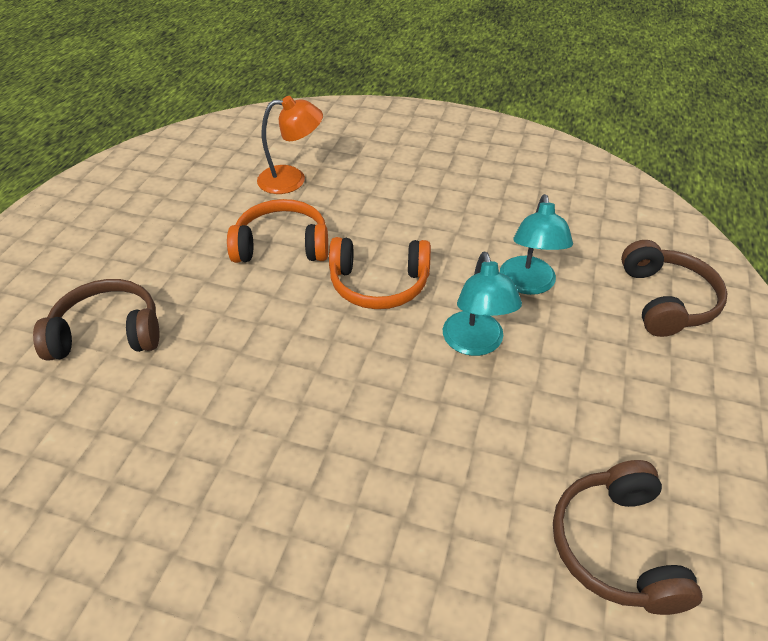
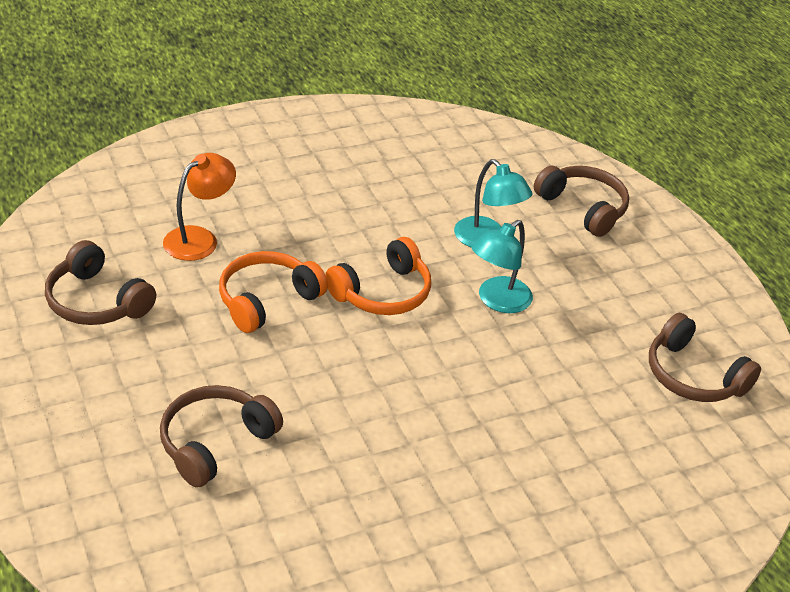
camera: 45 degrees left, 5 degrees down
turquoise lamp [443,251,522,356] -> turquoise lamp turned 90 degrees clockwise [472,220,533,313]
none -> brown headphones [45,240,156,325]

